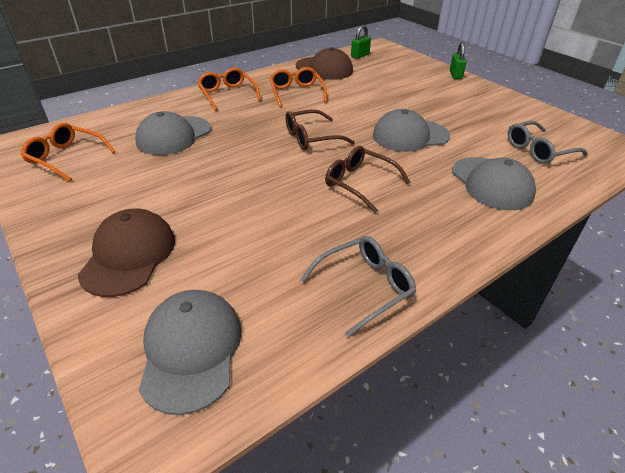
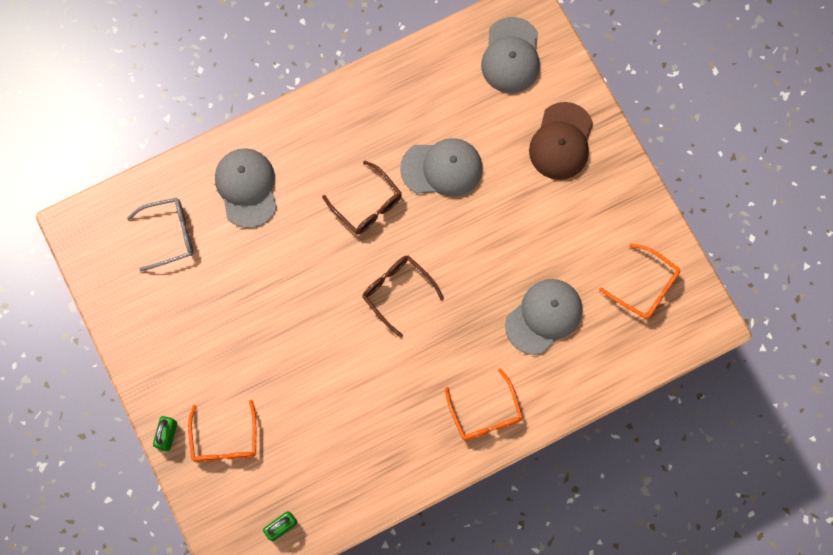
camera: 170 degrees left, 35 degrees up
orange glasses [269,67,327,107] -> orange glasses moved to [188,400,256,462]
brown glasses [285,109,355,150] -> brown glasses turned 120 degrees counterclockwise [362,255,444,338]
brown cap [296,47,353,80] -> none
grey glasses [300,236,416,337] -> none
grey cap [373,109,450,152] -> grey cap moved to [400,138,483,197]

